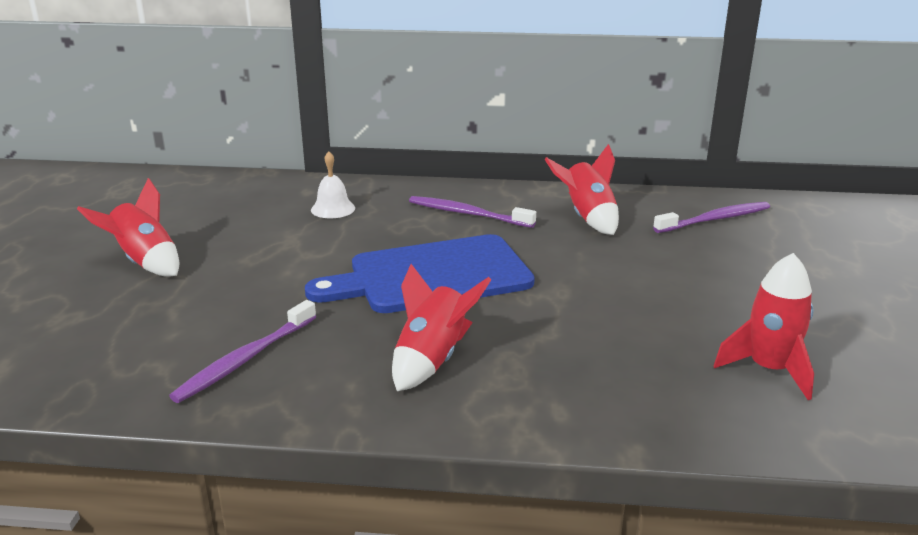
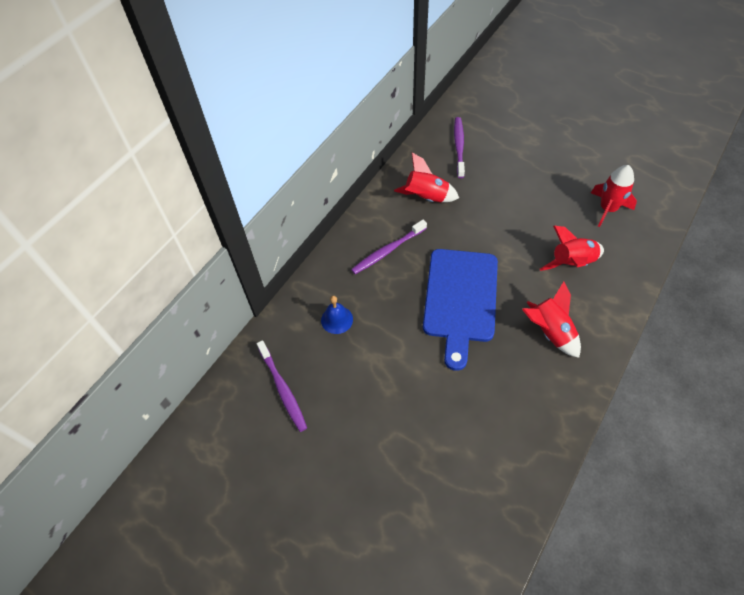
camera: 60 degrees left, 30 degrees up
red rocket [77,178,179,277] -> red rocket moved to [540,226,604,271]
purple toothbrush [169,300,317,403] -> purple toothbrush moved to [257,340,307,432]
white bell [311,151,355,218] -> blue bell [321,296,353,334]

